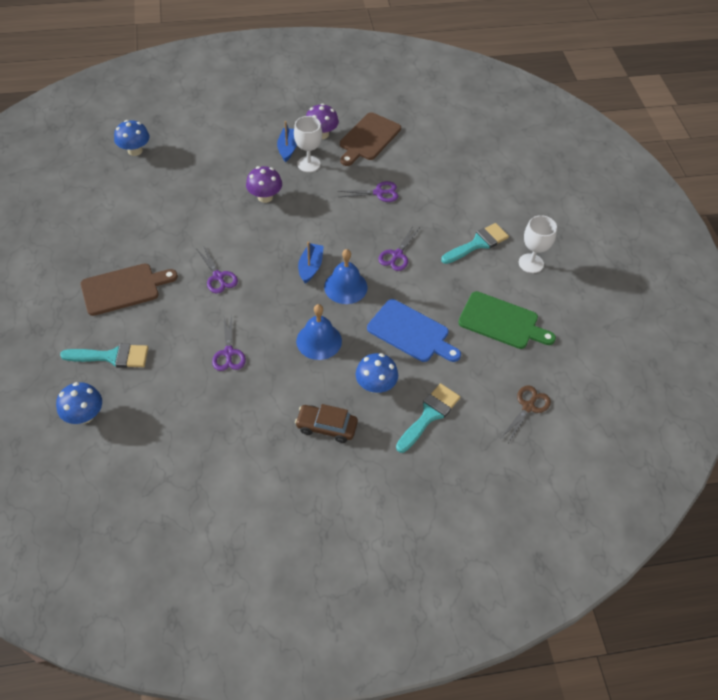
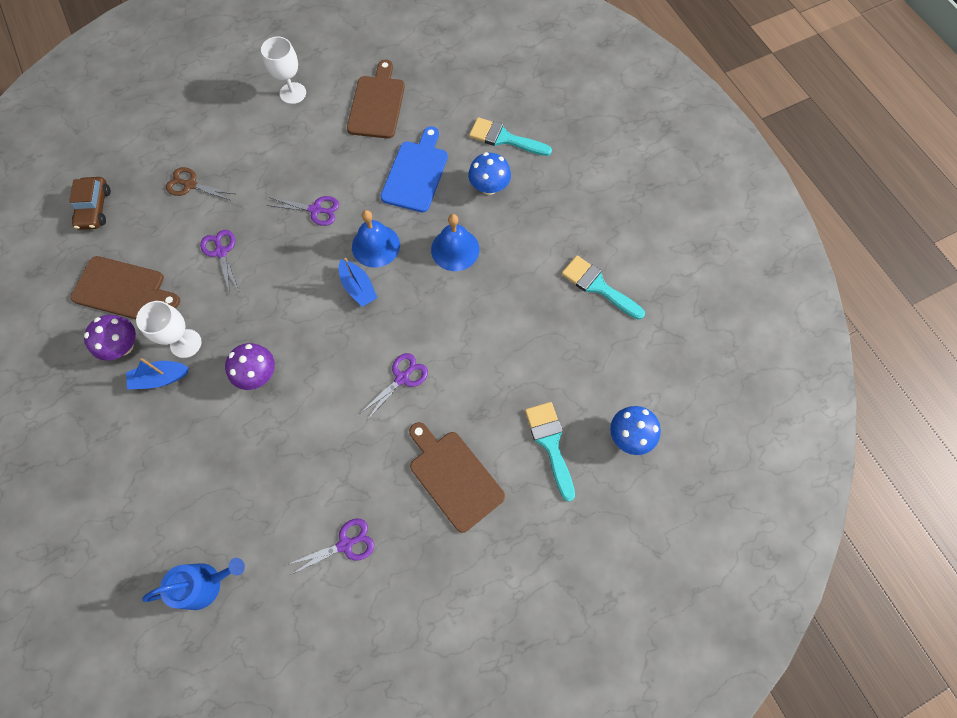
camera: 105 degrees left, 15 degrees up
blue mushroom [114,120,150,156] -> blue watering can [142,558,245,610]
purple scissors [212,316,246,371] -> purple scissors moved to [289,519,374,574]
brown car [295,404,358,443] -> brown car moved to [69,177,111,230]
blue boat [298,242,324,284] -> blue boat turned 120 degrees counterclockwise [339,258,377,307]
turquoise brush [441,223,509,264] -> turquoise brush moved to [562,256,645,320]
green cutting board [458,291,556,349] -> brown cutting board [347,60,405,139]
brown scissors [501,385,551,443] -> brown scissors moved to [166,167,235,201]

